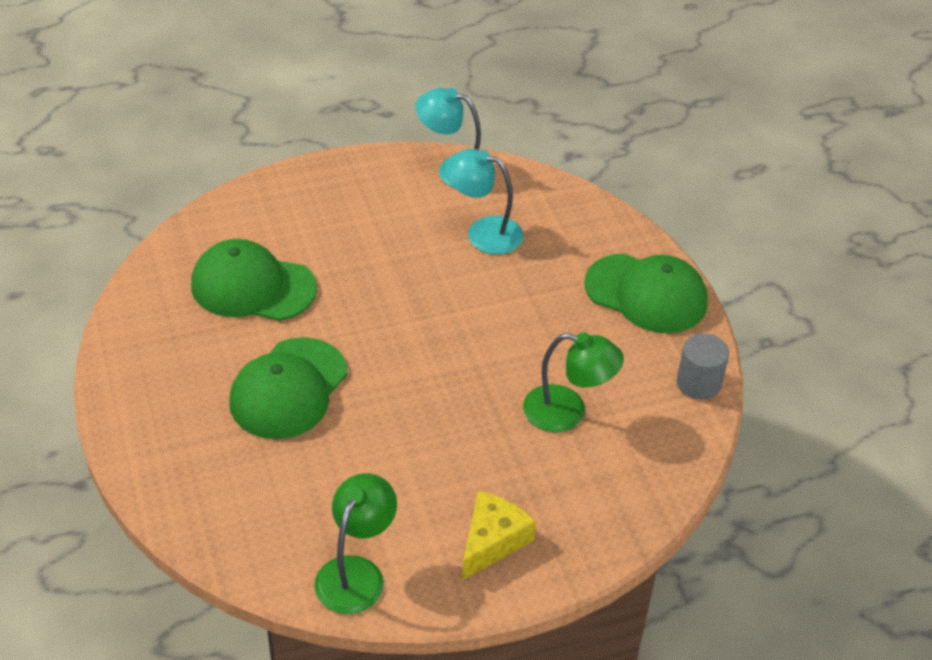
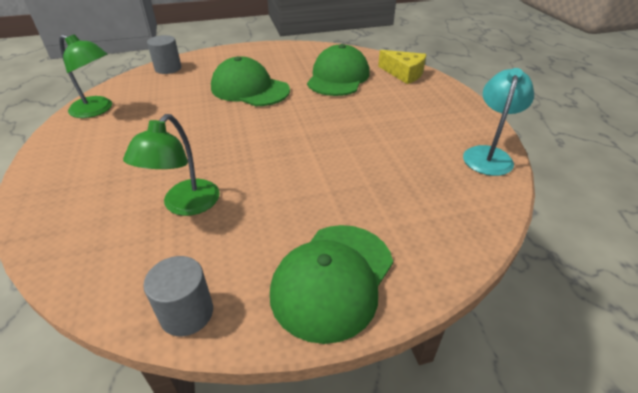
camera: 95 degrees right, 5 degrees down
turquoise lamp [445,149,524,254] -> none
yellow cheese [462,491,536,580] -> yellow cheese moved to [378,50,427,84]
none -> grey cylinder [147,35,181,74]

